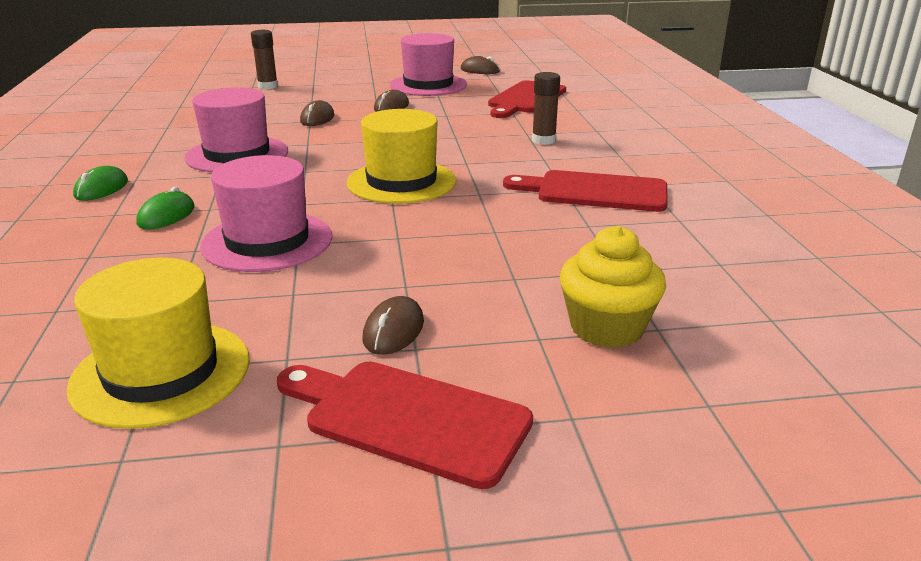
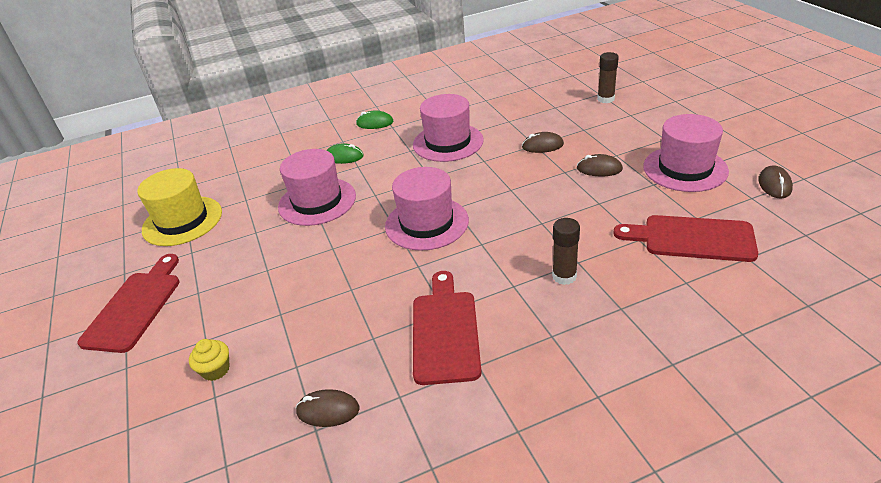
camera: 80 degrees right, 10 degrees up
yellow hat [347,109,456,204] -> pink hat [385,167,469,251]
brown mouse [363,296,424,355] -> brown mouse moved to [296,389,360,427]
yellow cupcake [560,226,666,348] -> yellow cupcake [189,339,230,381], size x0.57

